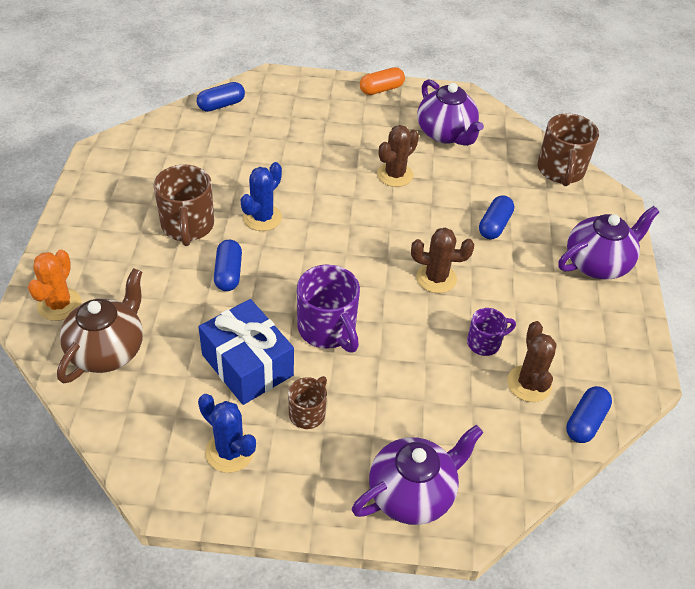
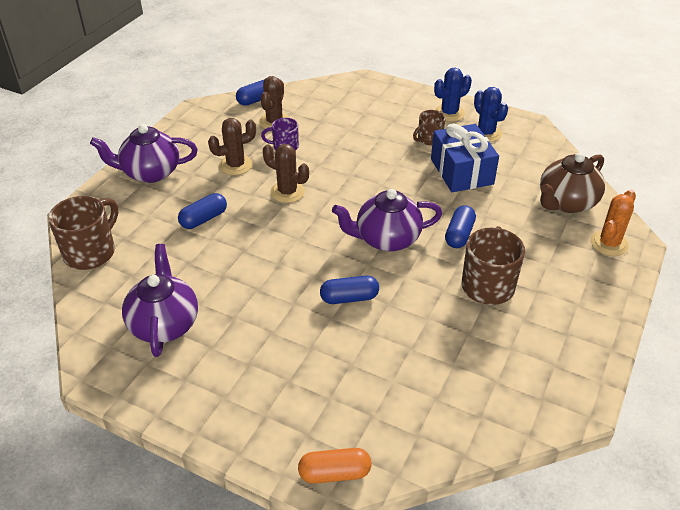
camera: 155 degrees left, 5 degrees down
blue capsule [197,82,245,112] -> blue capsule moved to [320,276,379,304]
blue cactus [241,162,282,231] -> blue cactus moved to [434,68,472,122]
purple mug [297,264,360,352] -> none
purple teapot [352,425,484,525] -> purple teapot moved to [332,189,442,251]
orange capsule [360,67,405,95] -> orange capsule moved to [298,448,371,484]
brown cactus [377,125,419,187] -> brown cactus moved to [208,118,256,175]

